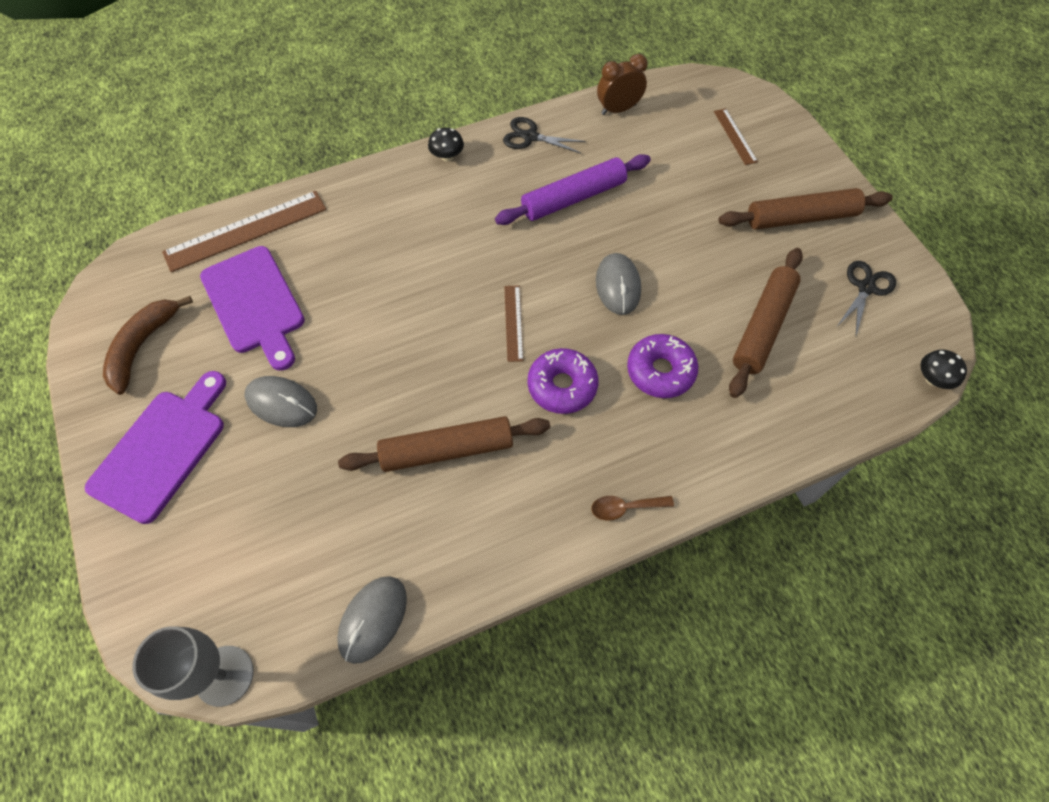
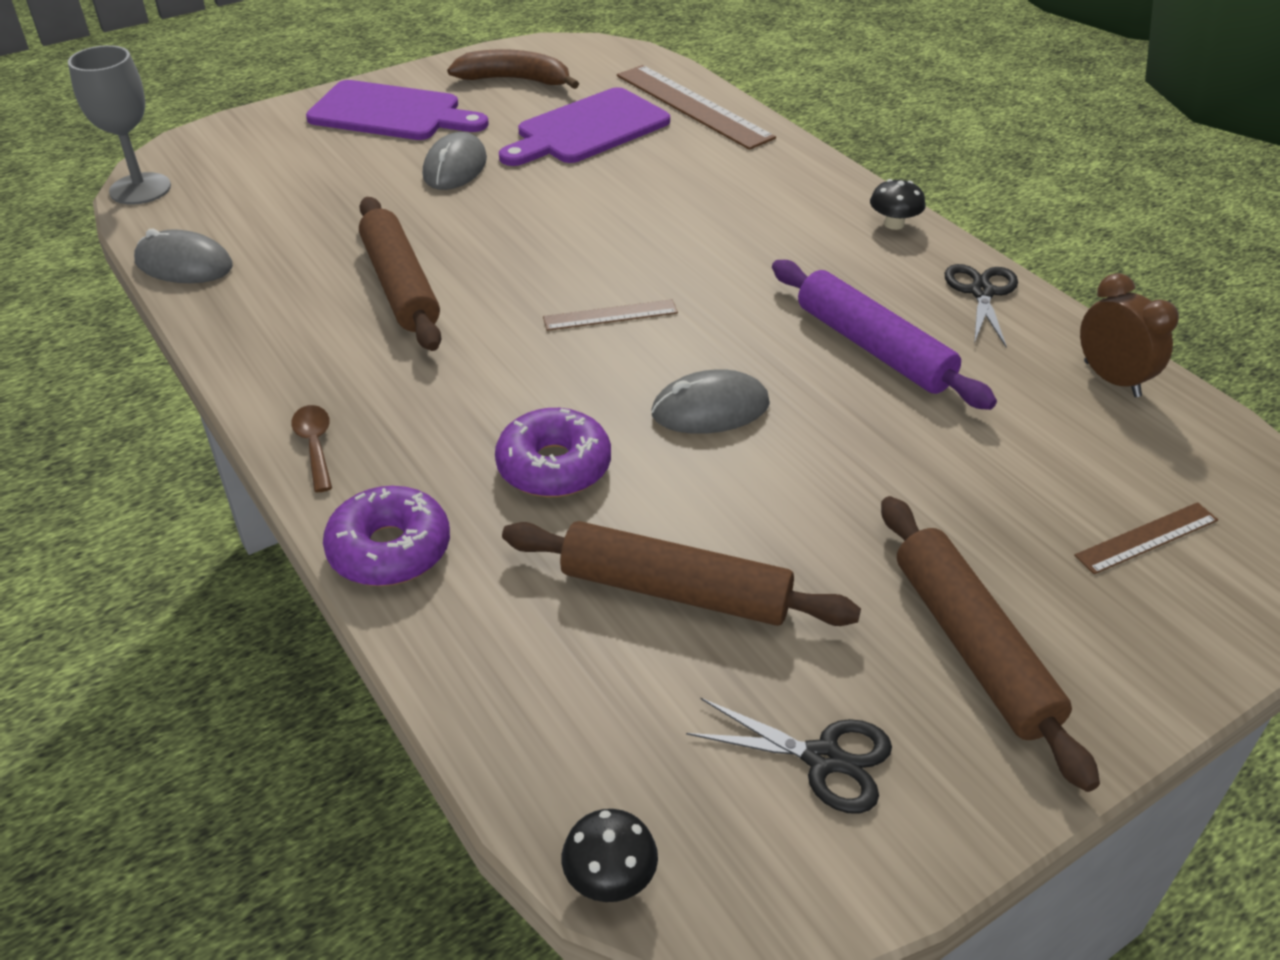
camera: 80 degrees right, 20 degrees down
purple donut [528,348,598,414] -> purple donut moved to [323,486,450,586]

